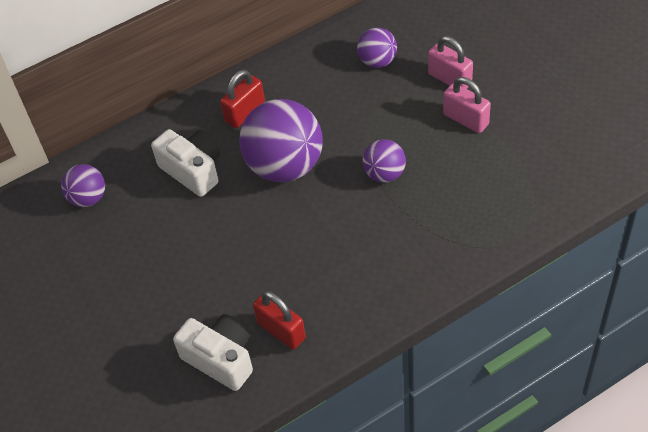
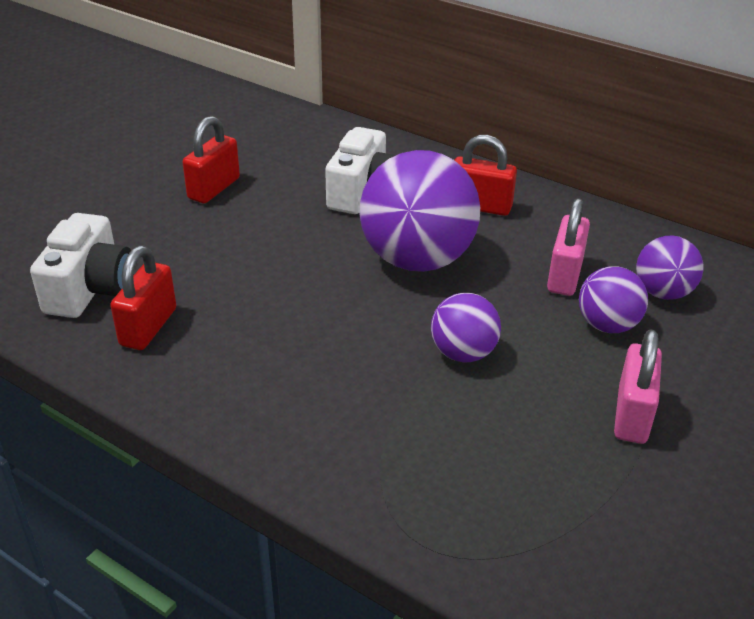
camera: 60 degrees right, 15 degrees down
purple ball [61,164,105,207] -> purple ball moved to [579,266,648,333]
pink padlock [428,36,473,89] -> pink padlock moved to [547,198,590,296]
none -> red padlock [182,116,240,204]

